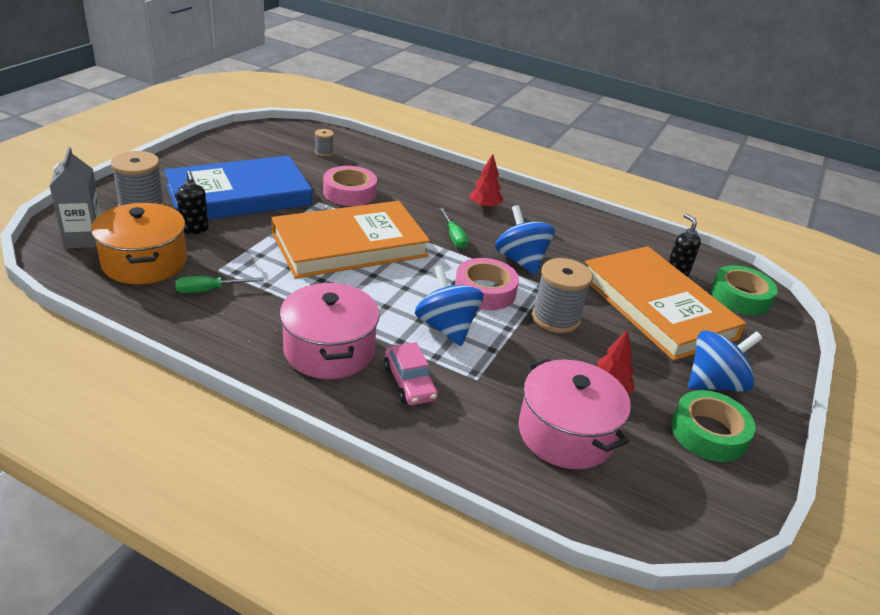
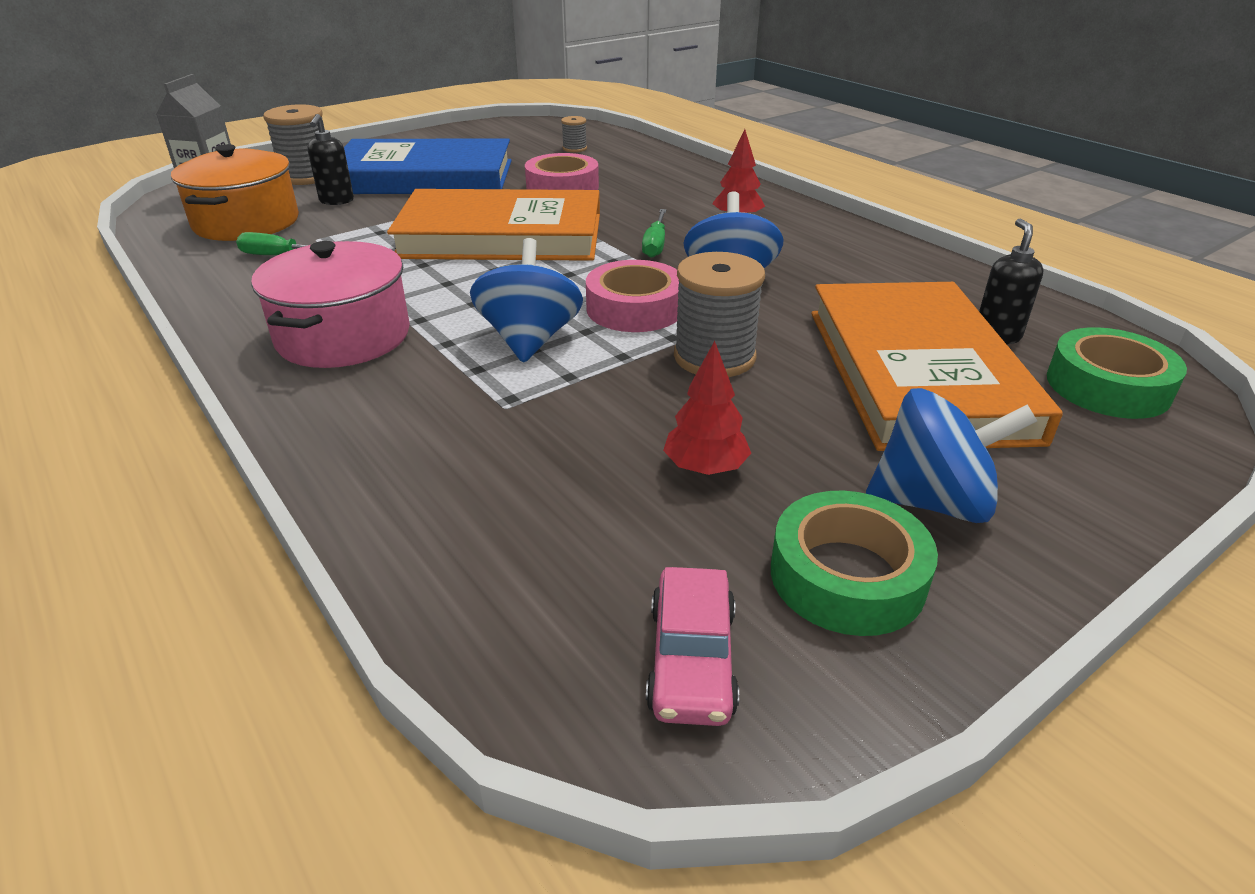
camera: 30 degrees right, 0 degrees up
pink car [384,342,438,405] -> pink car moved to [646,567,739,726]
pink pot [519,358,631,469] -> none

